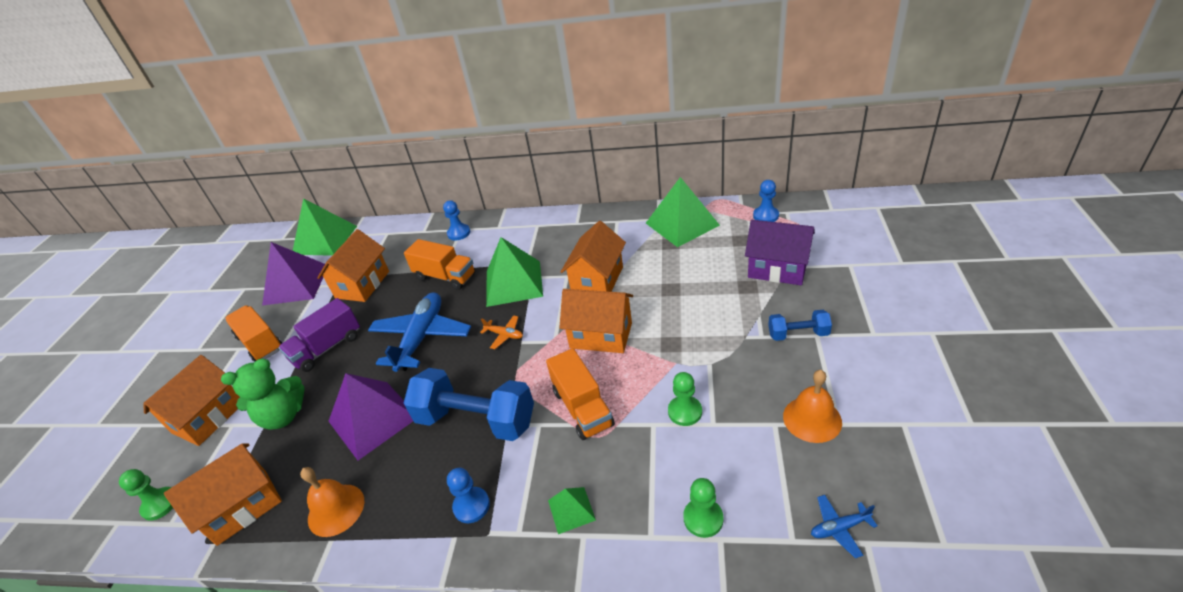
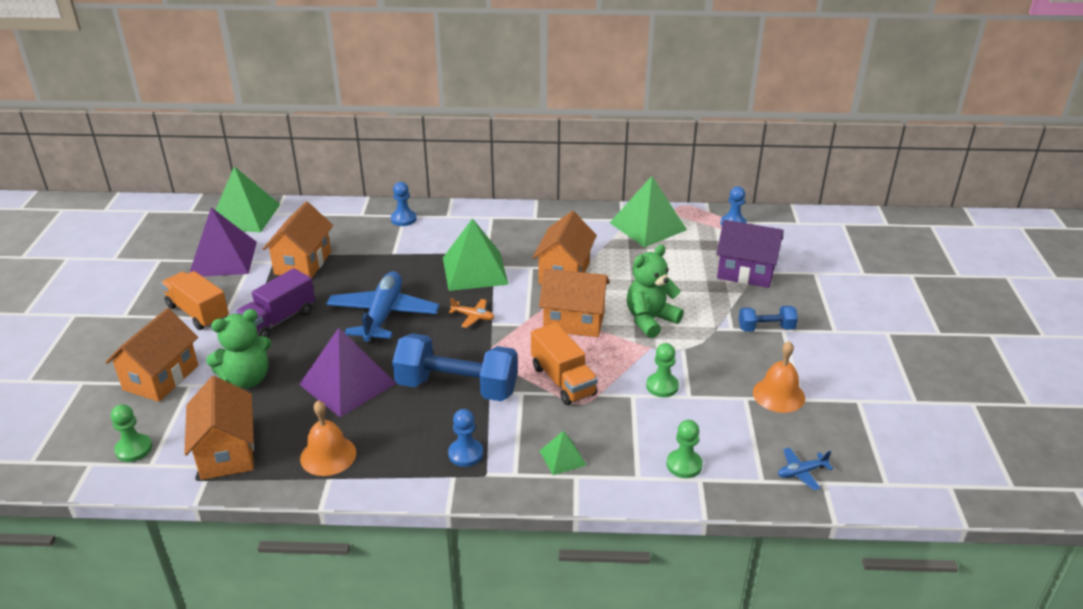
camera: 10 degrees left, 5 degrees down
orange house [164,443,282,546] -> orange house turned 60 degrees counterclockwise [184,376,254,480]
orange truck [404,239,475,290] -> none
none -> green teddy bear [627,245,684,338]

